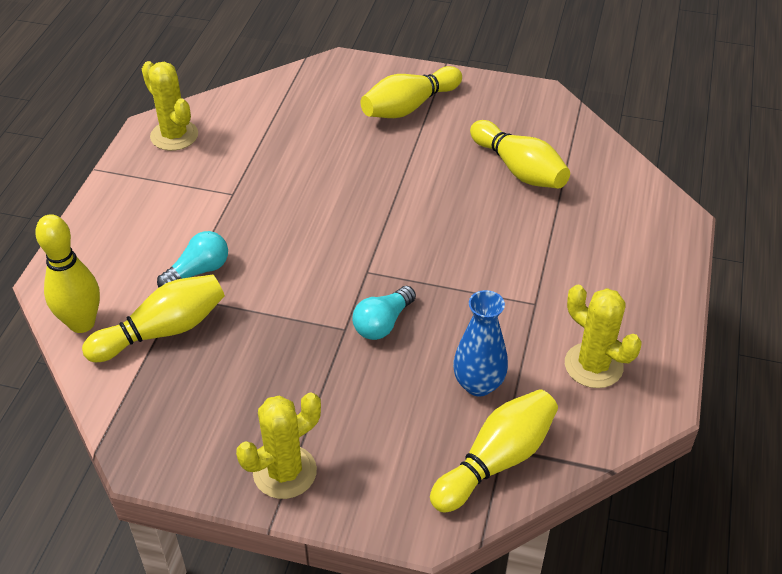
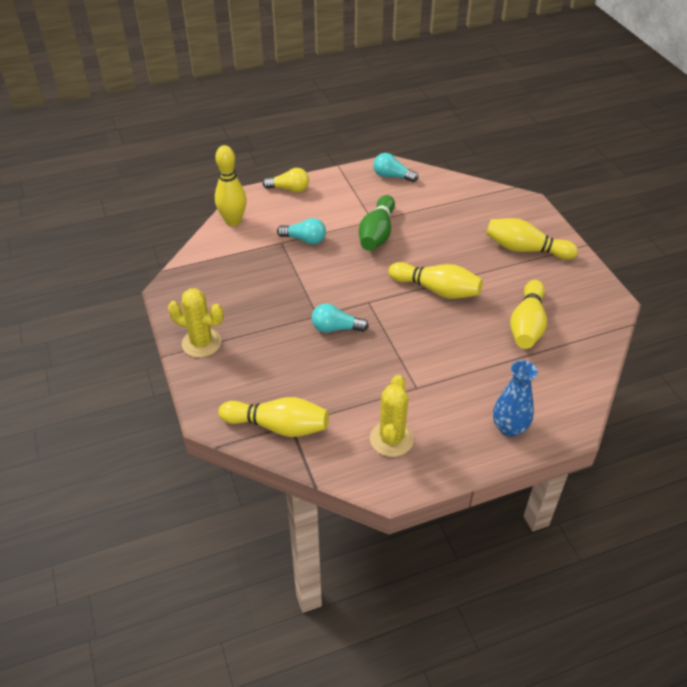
camera: 55 degrees right, 0 degrees up
yellow bowling pin [82,274,225,362] -> yellow bowling pin moved to [389,262,483,299]
yellow cactus [142,61,198,151] -> turquoise light bulb [373,153,418,182]
blue vase [453,290,508,396] -> blue vase moved to [493,360,538,437]
none -> yellow light bulb [262,168,309,193]
none -> green bowling pin [359,195,395,251]

